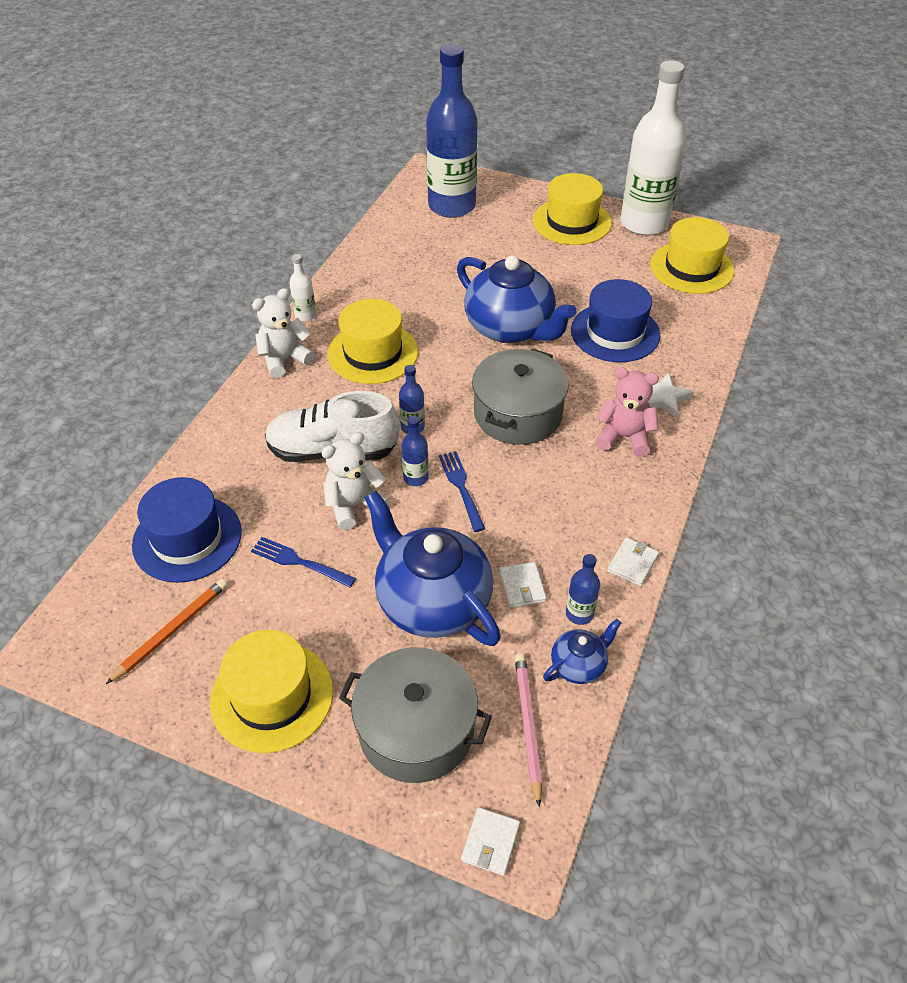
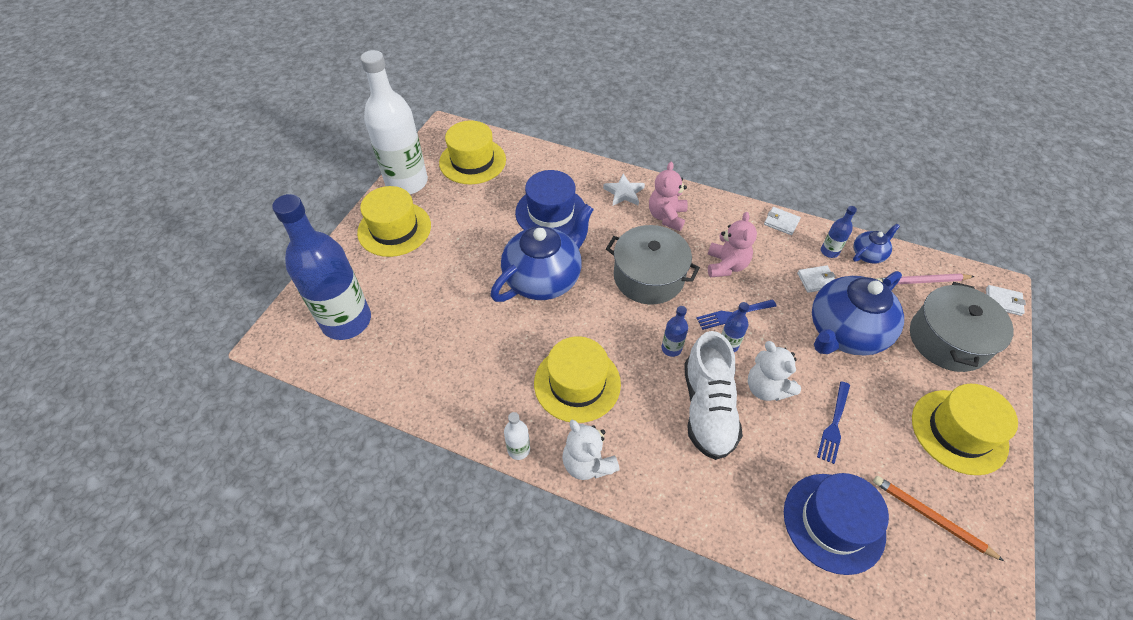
camera: 90 degrees left, 5 degrees up
blue teapot [543,619,621,684] -> blue teapot turned 90 degrees clockwise [853,224,900,264]
none -> pink teddy bear [708,212,757,277]

